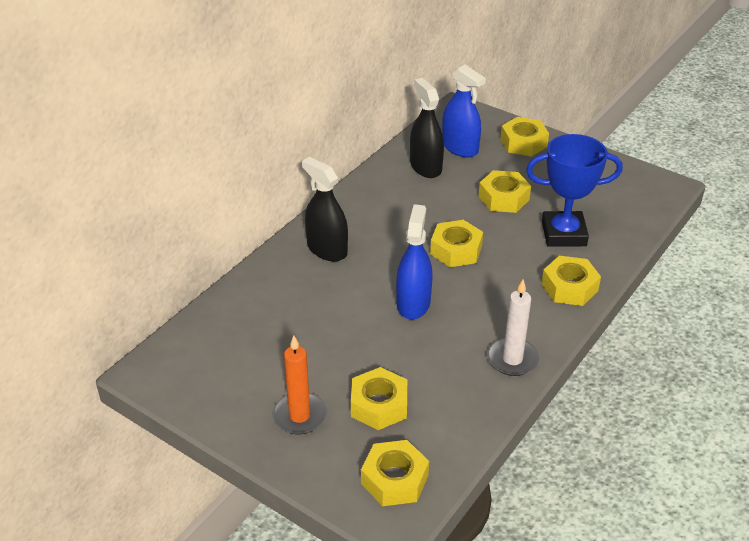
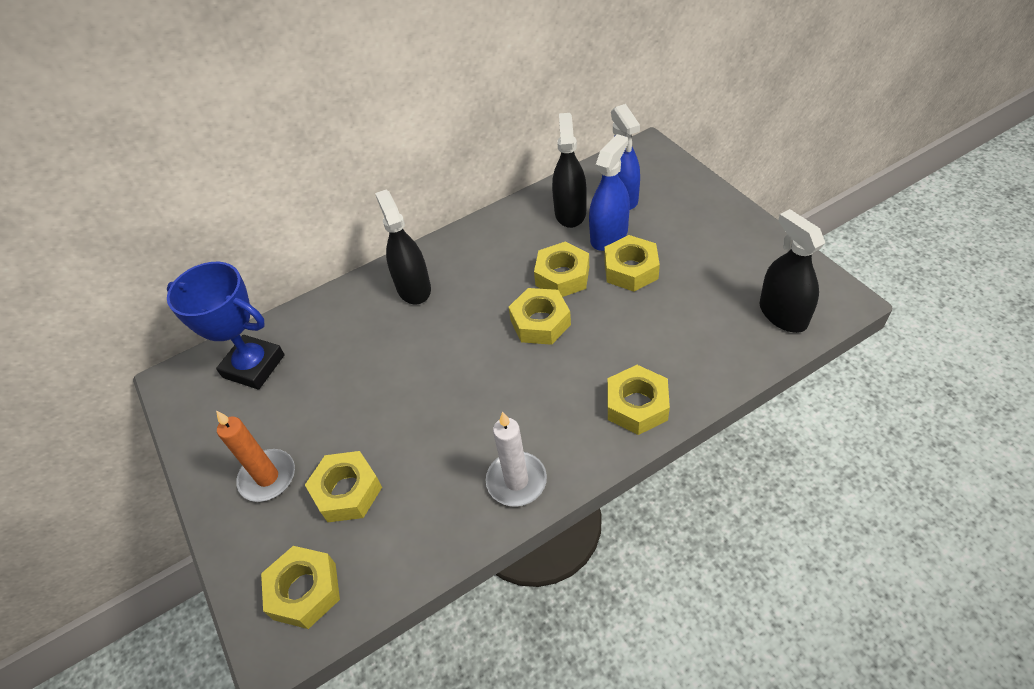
camera: 30 degrees right, 10 degrees up
blue spray bottle [396,204,433,320] -> blue spray bottle moved to [589,134,630,251]
yellow nut [500,117,549,157] -> yellow nut moved to [534,241,589,297]
blue trophy [526,134,623,247] -> blue trophy moved to [167,262,285,390]
none -> black spray bottle [760,209,825,333]

